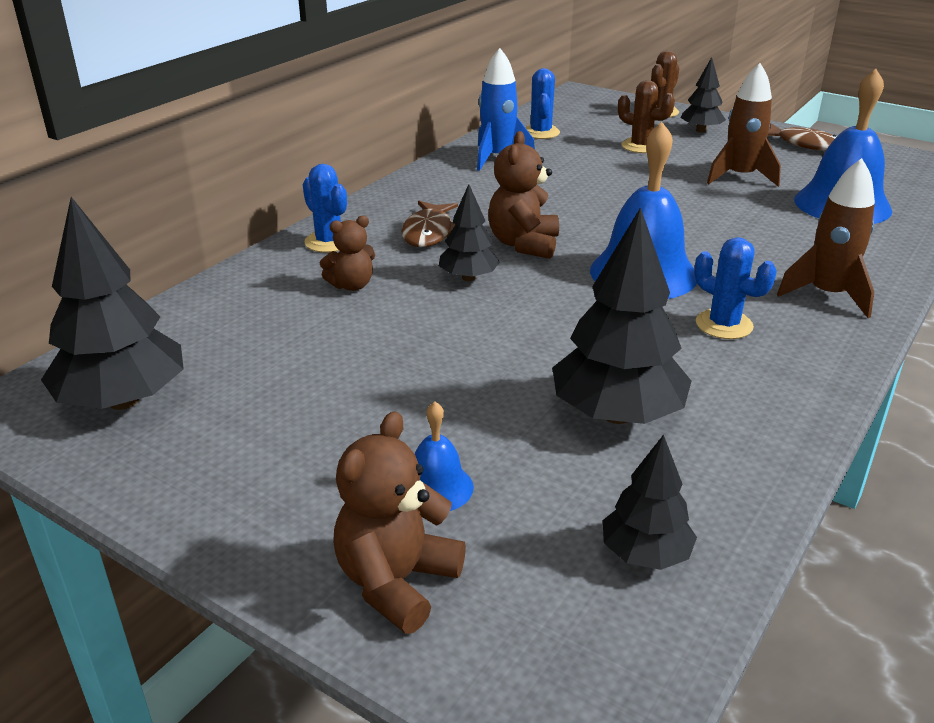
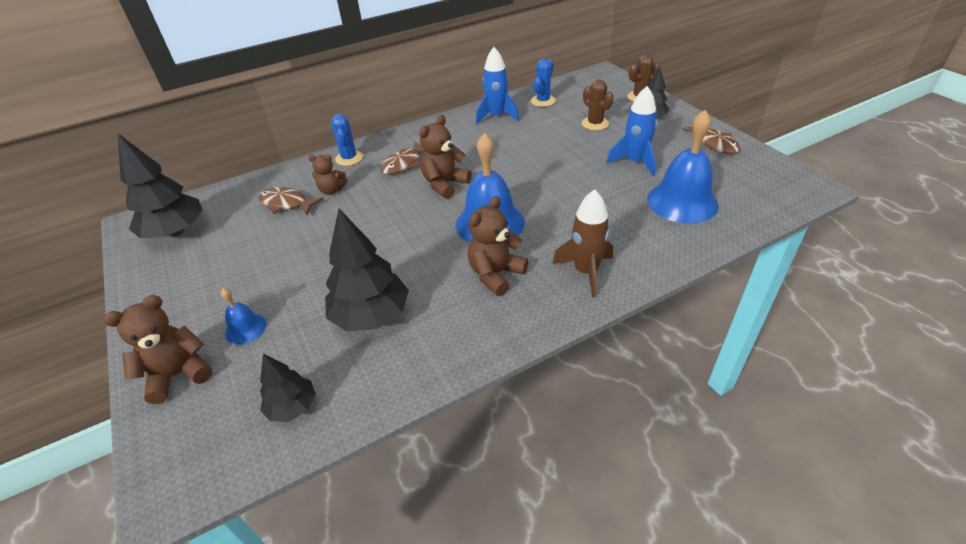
camera: 30 degrees right, 10 degrees up
black tree [439,184,500,281] -> none
blue cactus [694,237,777,339] -> brown teddy bear [468,196,528,296]
brown rocket [707,63,781,187] -> blue rocket [606,86,657,176]
none -> brown fish [259,187,323,215]

